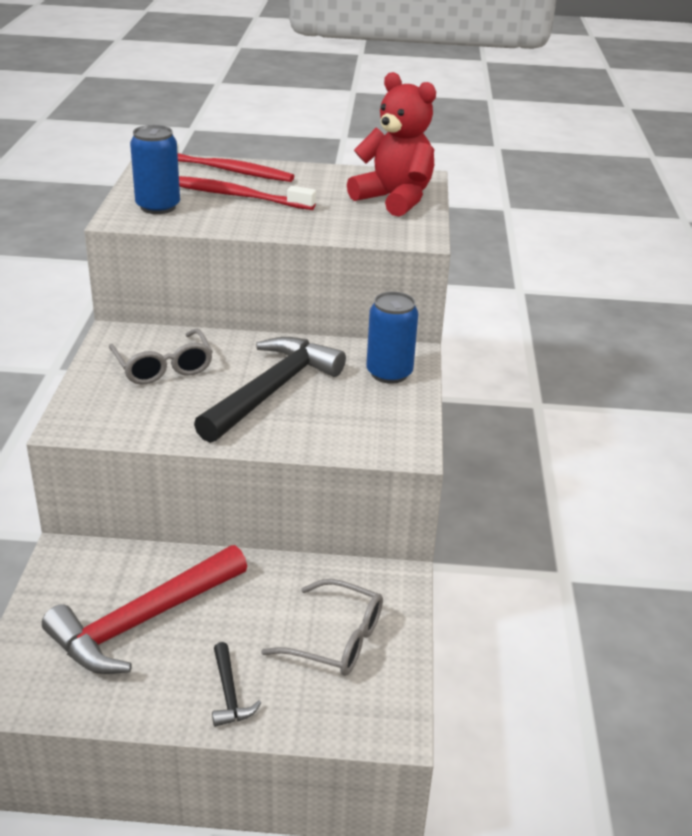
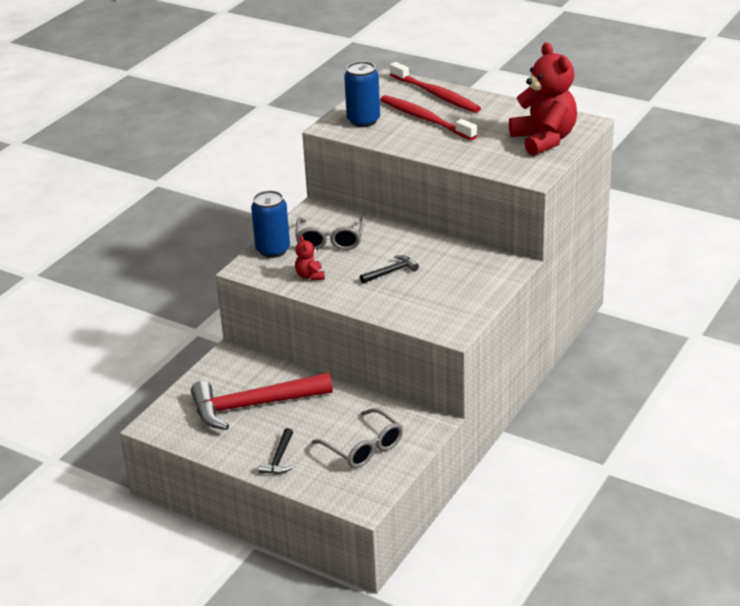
camera: 30 degrees right, 0 degrees up
black hammer [194,337,346,443] -> black hammer [360,255,419,283], size x0.44
blue can [366,292,418,384] -> blue can moved to [251,191,290,258]
none -> red teddy bear [295,236,325,280]

